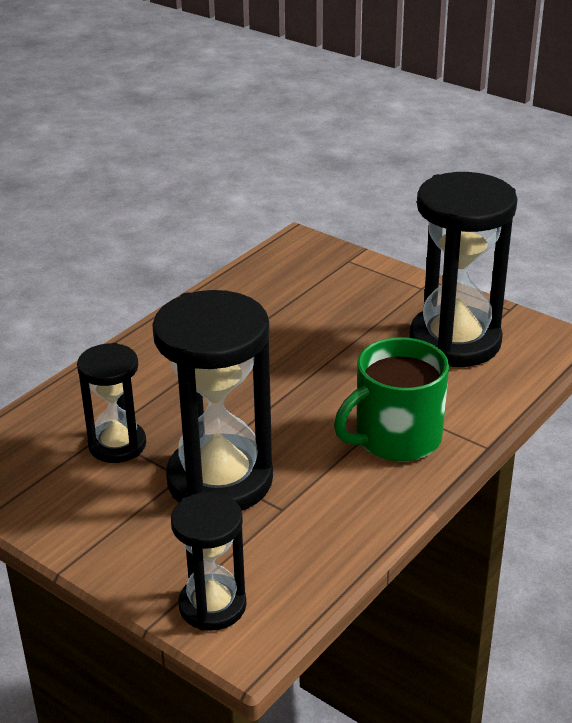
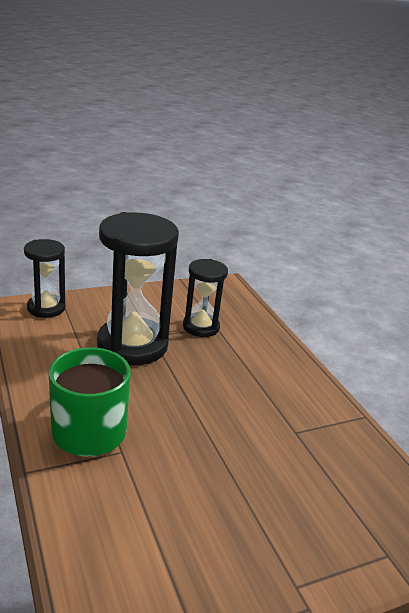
camera: 115 degrees right, 5 degrees down
black hourglass [409,172,517,367] -> none

